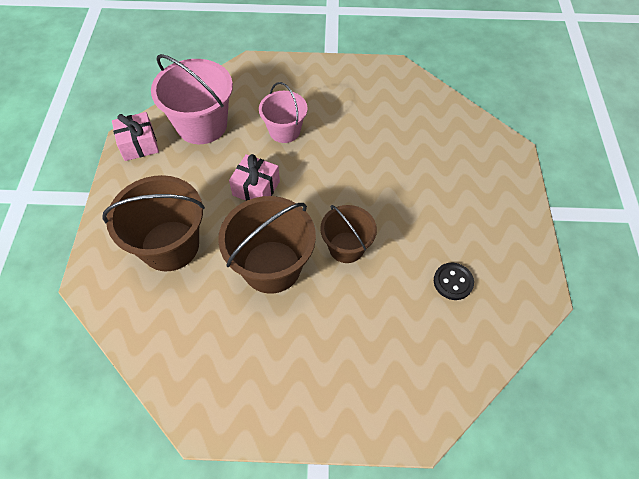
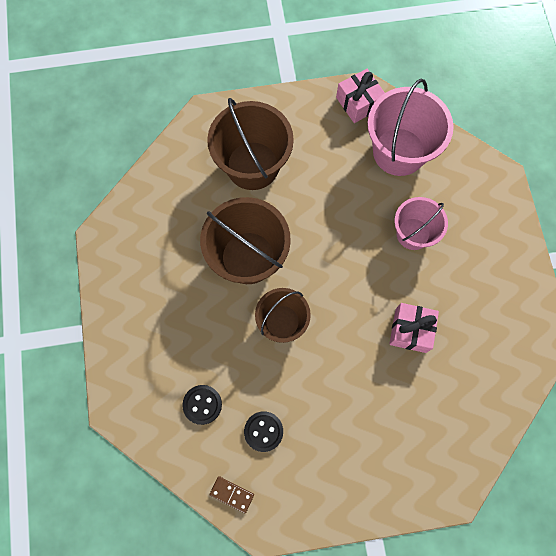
camera: 80 degrees right, 15 degrees up
pink gift [229,154,280,201] -> pink gift moved to [389,303,439,353]
none -> black button [182,385,222,425]
none -> brown domino [210,476,254,513]

